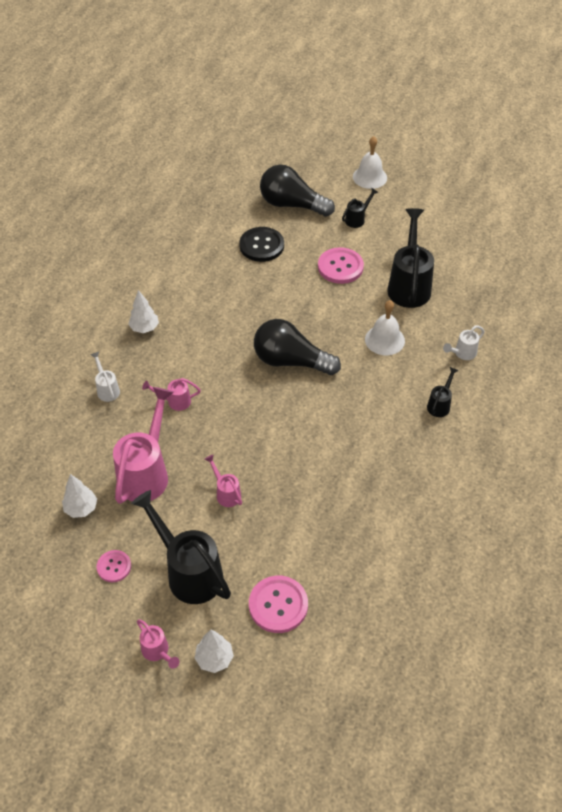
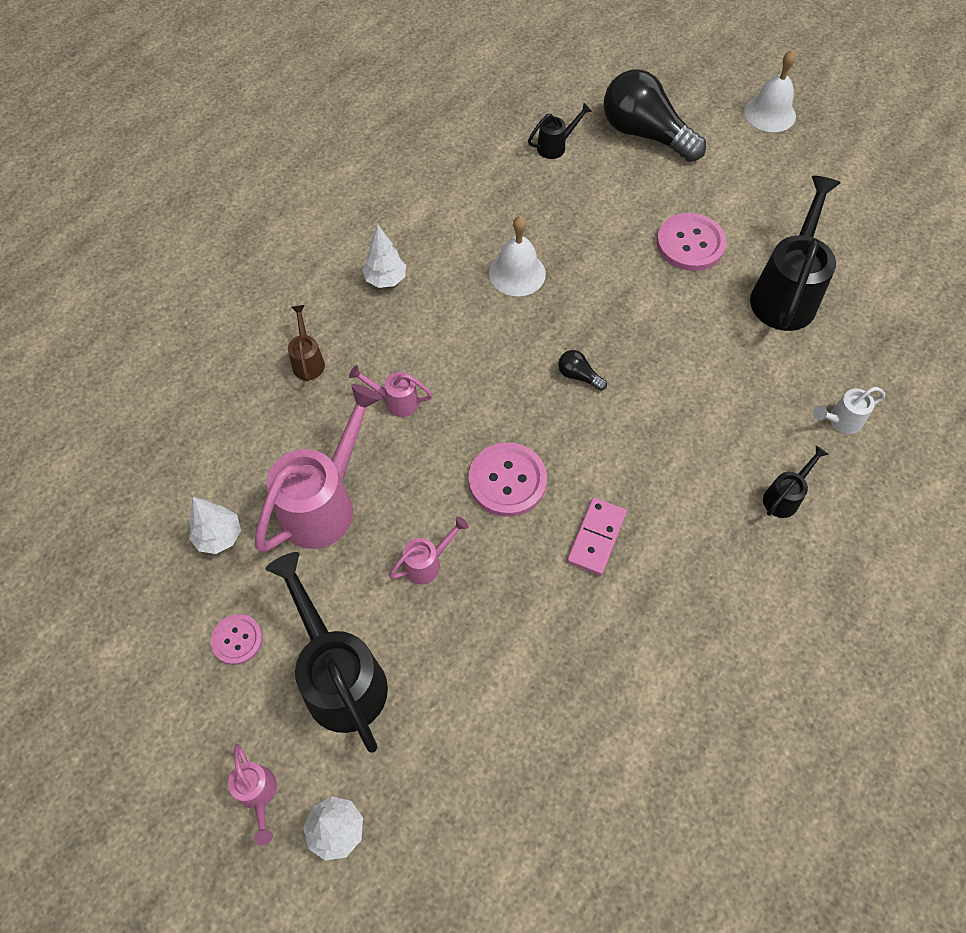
camera: 15 degrees right, 10 degrees up
white watering can [90,352,120,402] -> brown watering can [288,305,325,381]
pink watering can [205,454,242,507] -> pink watering can turned 75 degrees clockwise [389,516,469,585]
black button [239,227,284,262] -> none
pink button [249,576,308,633] -> pink button moved to [468,442,547,517]
black light bulb [254,319,341,375] -> black light bulb [558,350,607,391], size x0.41
black watering can [342,188,378,228] -> black watering can moved to [528,103,592,159]
white bell [365,300,405,355] -> white bell moved to [489,216,546,296]
none -> pink domino [567,497,627,575]

